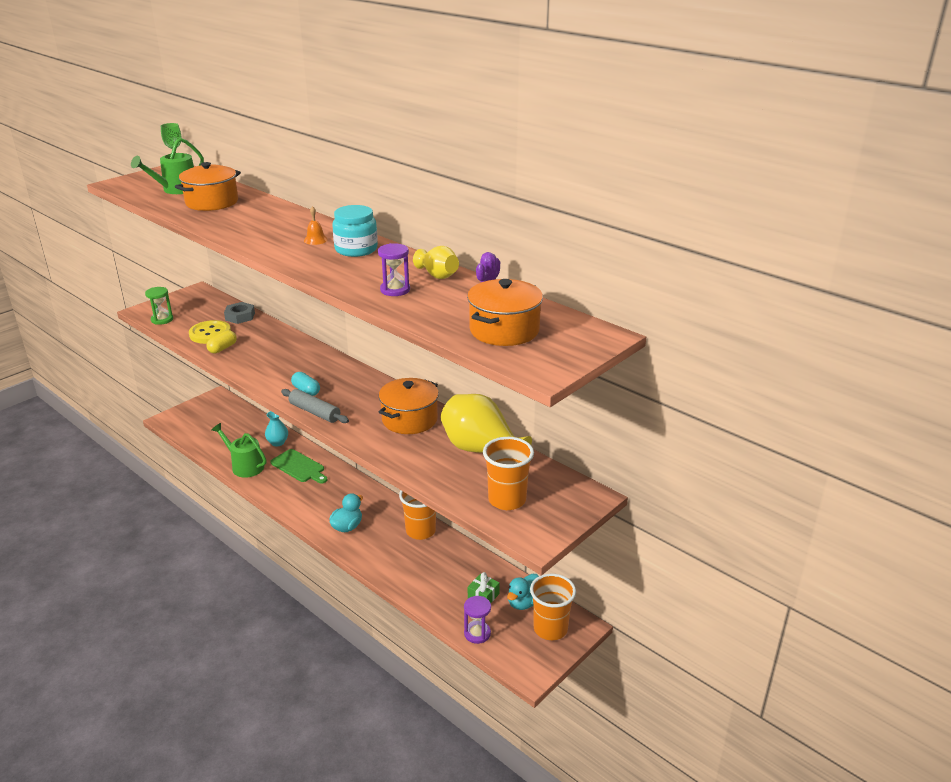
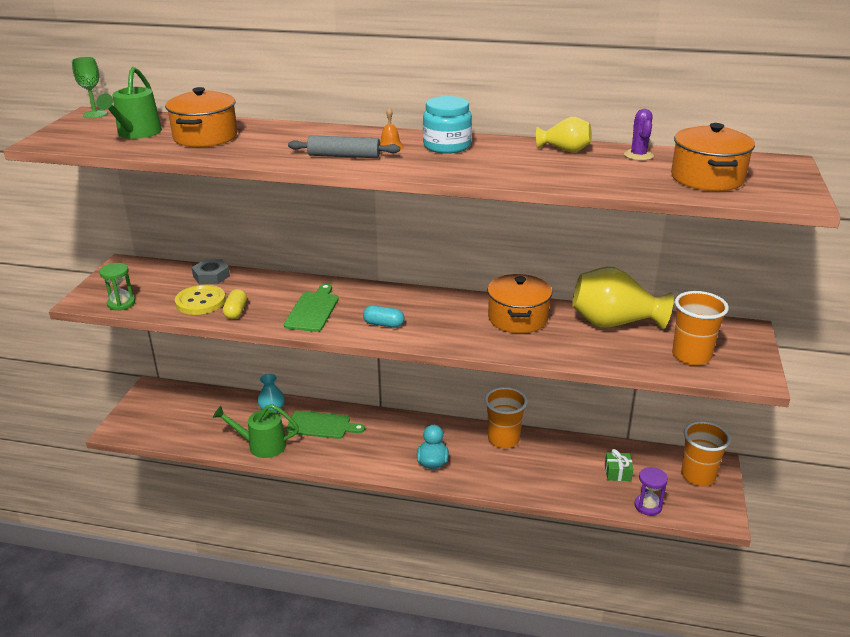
camera: 30 degrees left, 0 degrees up
grey rolling pin [281,389,349,423] -> grey rolling pin moved to [288,135,400,158]
purple hourglass [378,243,410,296] -> none
turquoise duck [507,574,539,610] -> none
none -> green cutting board [284,284,339,332]

